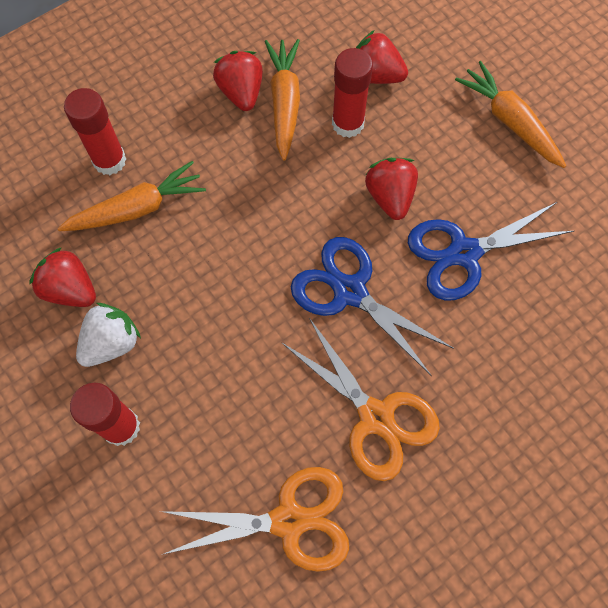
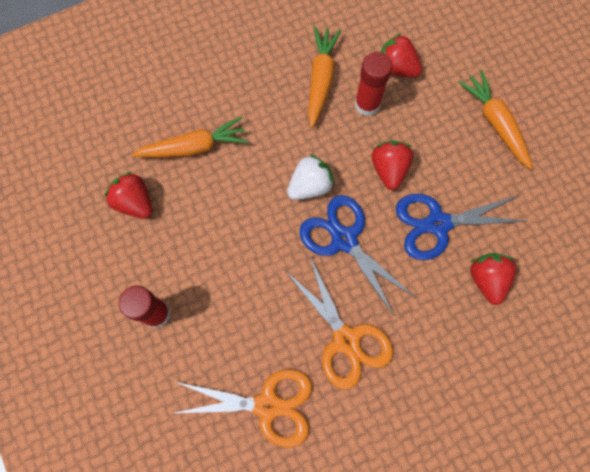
camera: 10 degrees right, 5 degrees up
red glue stick [64,88,126,175] -> none
white strawberry [76,303,141,367] -> white strawberry moved to [287,154,335,200]
red strawberry [213,51,263,111] -> red strawberry moved to [470,253,516,305]

